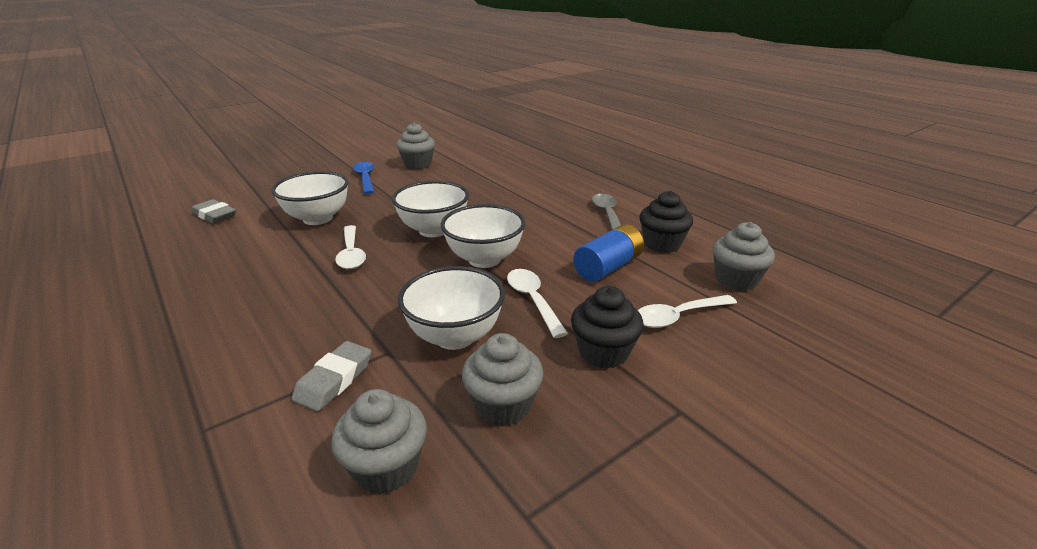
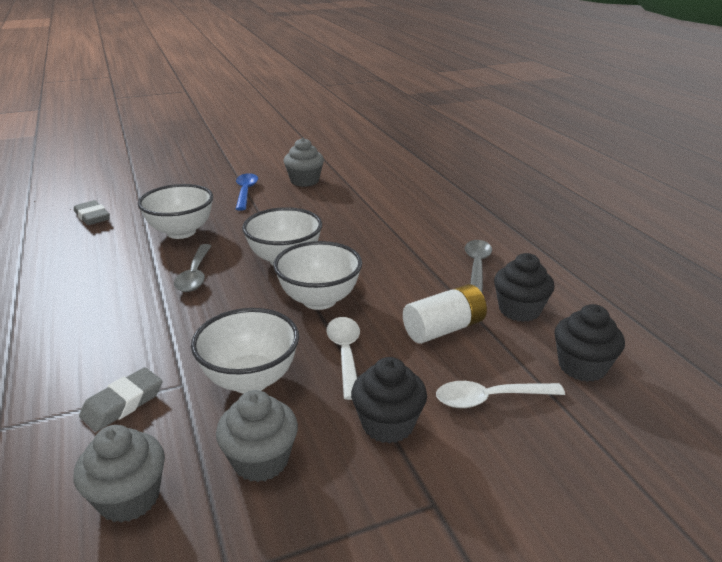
camera: 15 degrees right, 0 degrees up
white spoon [335,225,366,269] -> grey spoon [174,244,211,292]
blue battery [574,224,644,282] -> white battery [403,284,487,344]
grey cupcake [712,222,775,291] -> black cupcake [554,304,625,382]

